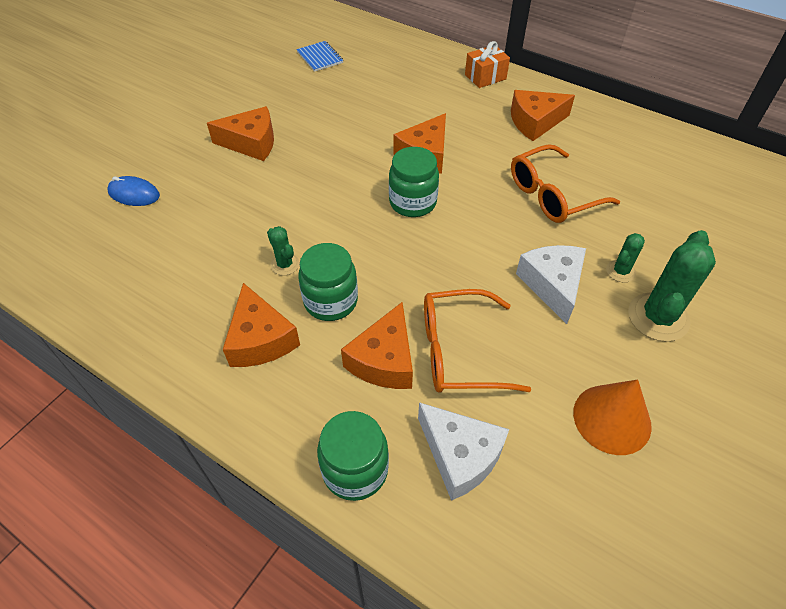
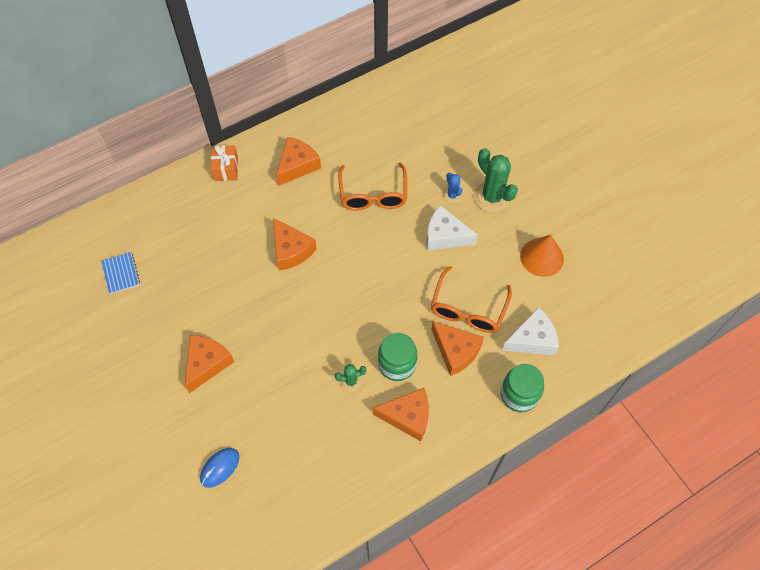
camera: 65 degrees left, 10 degrees up
blue notebook [296,41,343,72] -> blue notebook turned 75 degrees clockwise [101,252,140,294]
green jar [389,147,439,217] -> none
orange cheese [511,90,575,141] -> orange cheese turned 150 degrees counterclockwise [276,137,321,186]
green cactus [606,233,645,283] -> blue cactus [443,172,462,203]

